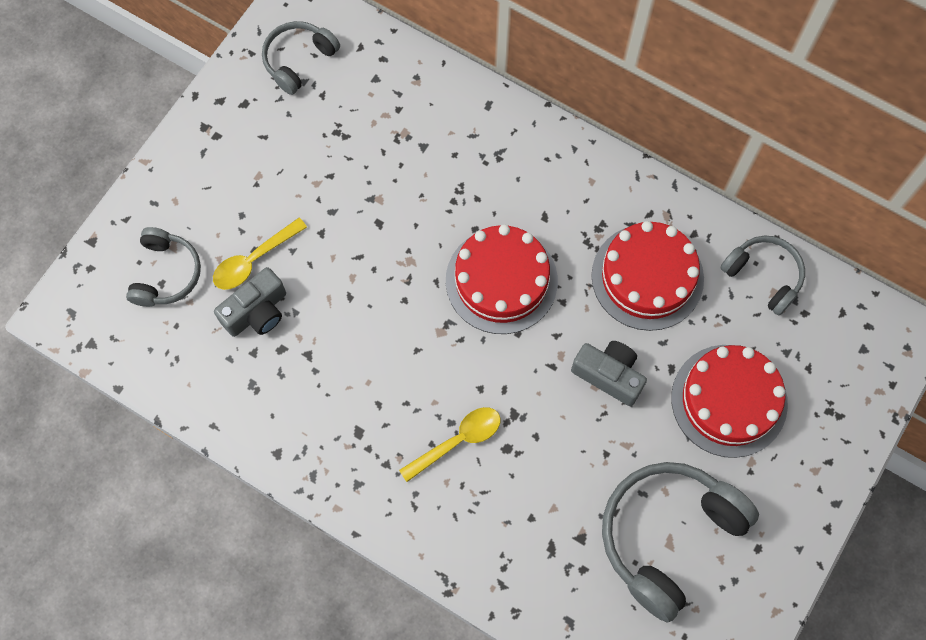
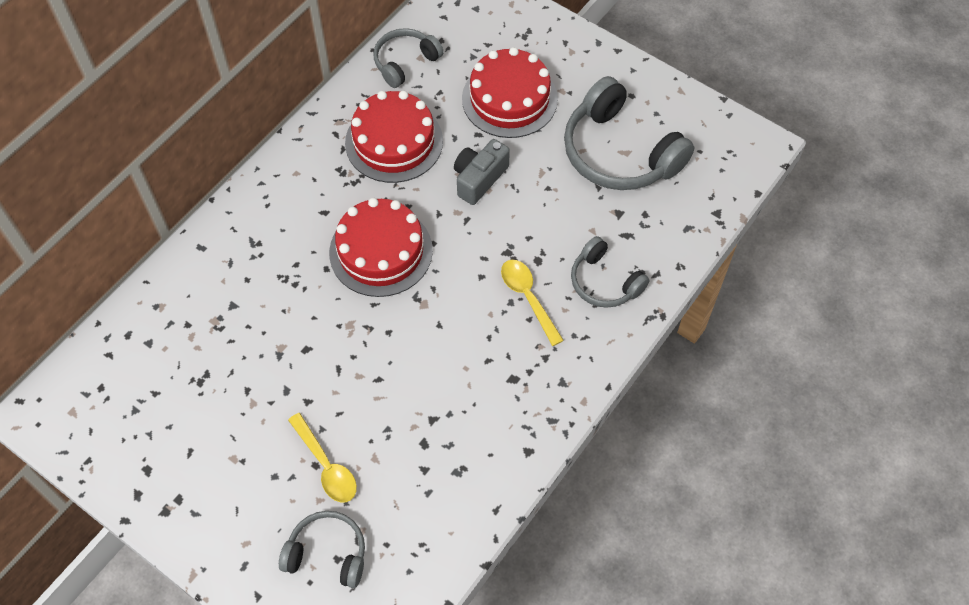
camera: 85 degrees left, 10 degrees down
grey camera [214,267,286,337] -> none
grey headphones [262,21,340,95] -> grey headphones moved to [571,236,649,308]

